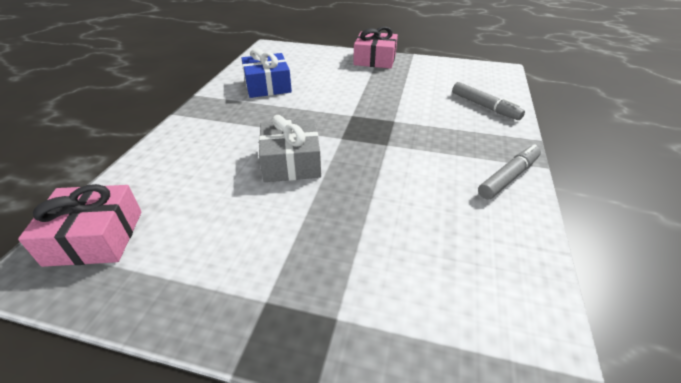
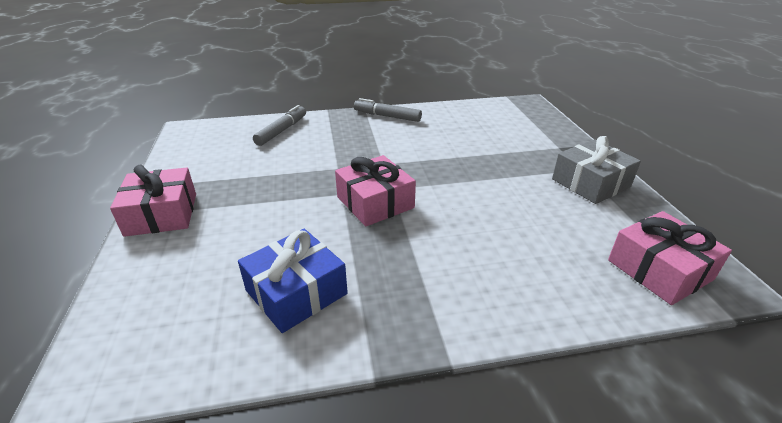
camera: 115 degrees left, 5 degrees down
grey gift [259,115,321,182] -> grey gift moved to [552,136,641,204]
none -> pink gift [335,155,416,226]

